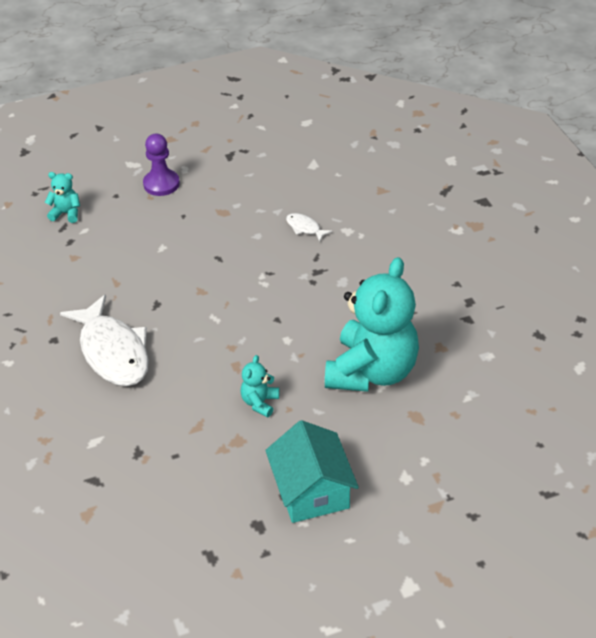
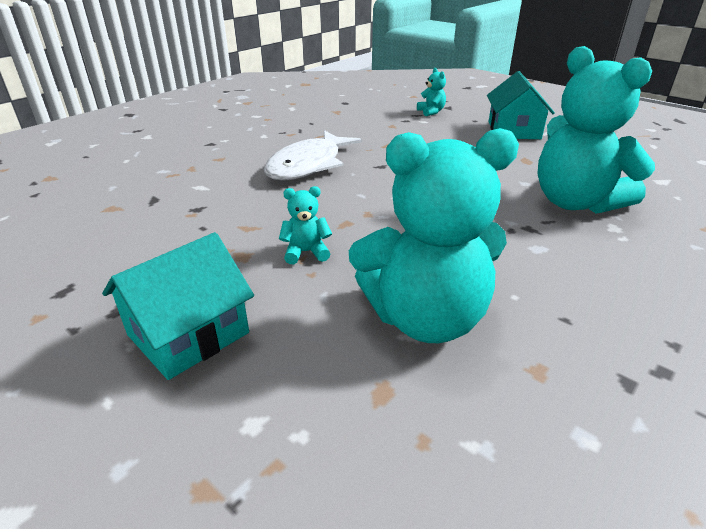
camera: 60 degrees right, 10 degrees down
purple pawn [143,134,180,196] -> turquoise house [487,71,555,139]
white fish [286,213,332,242] -> turquoise teddy bear [537,46,655,213]

